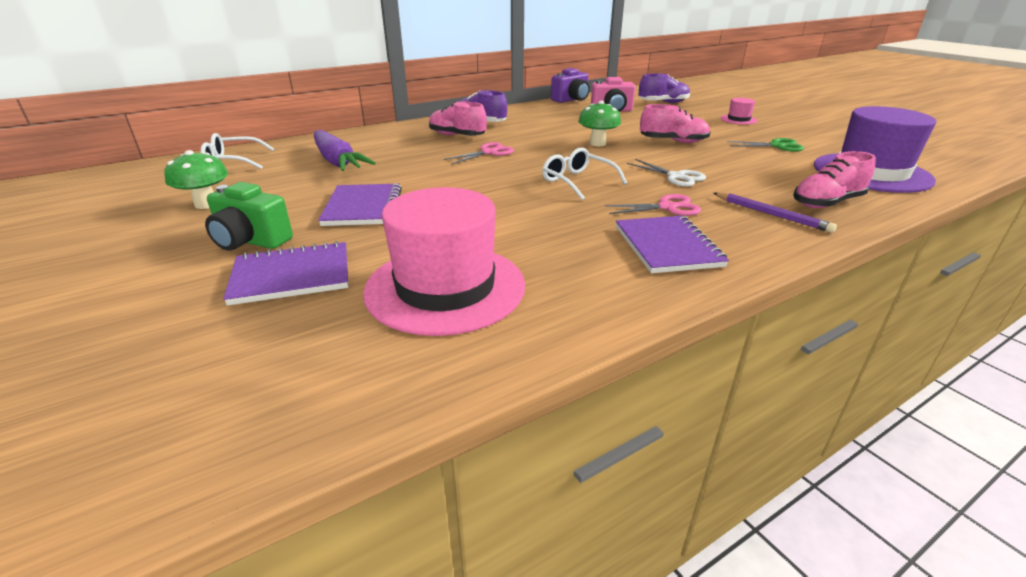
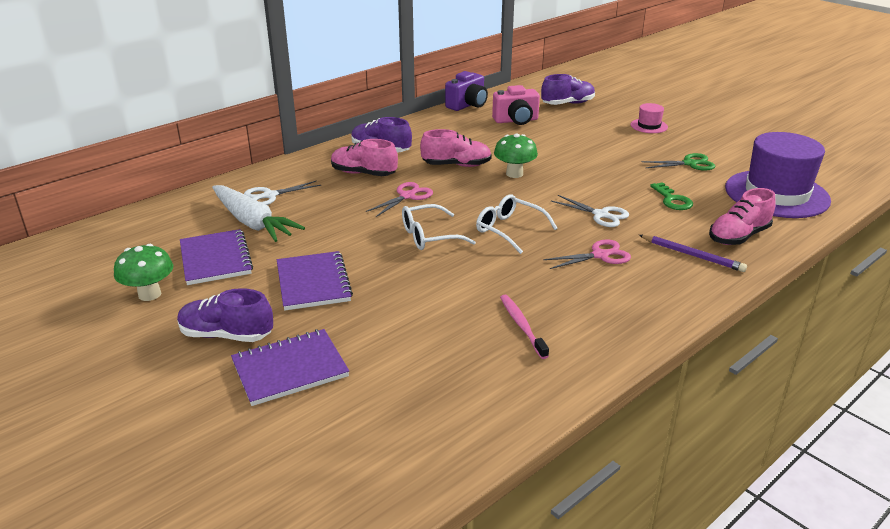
camera: 10 degrees left, 0 degrees up
white glasses [201,133,274,169] -> white glasses moved to [402,204,476,250]
green camera [205,182,293,251] -> purple shoe [177,288,273,342]
purple carrot [314,130,376,171] -> white carrot [212,185,305,242]
pink hat [363,187,525,336] -> none
purple notebook [616,215,729,273] -> purple notebook moved to [180,229,253,285]
pink shoe [640,104,711,143] -> pink shoe moved to [420,129,492,167]
none -> white scissors [244,180,321,205]
none -> pink toothbrush [500,295,549,359]
none -> green key [650,182,693,210]

